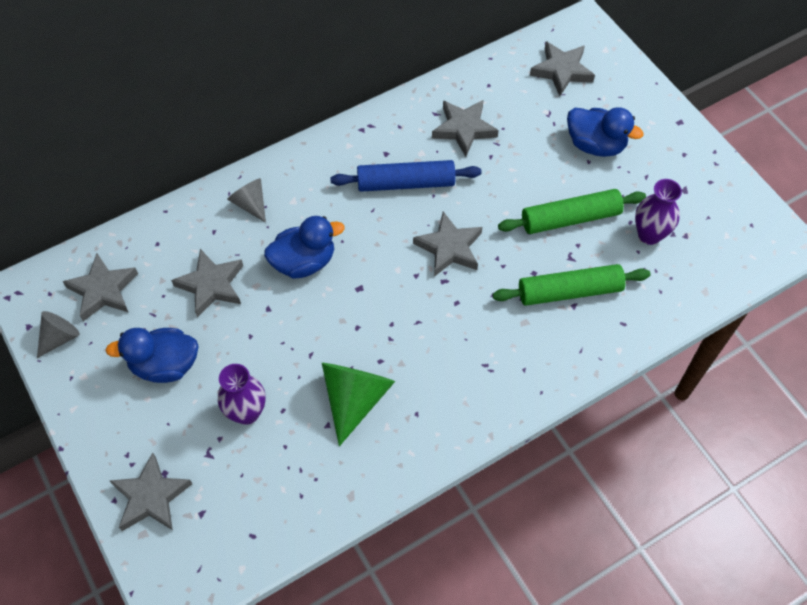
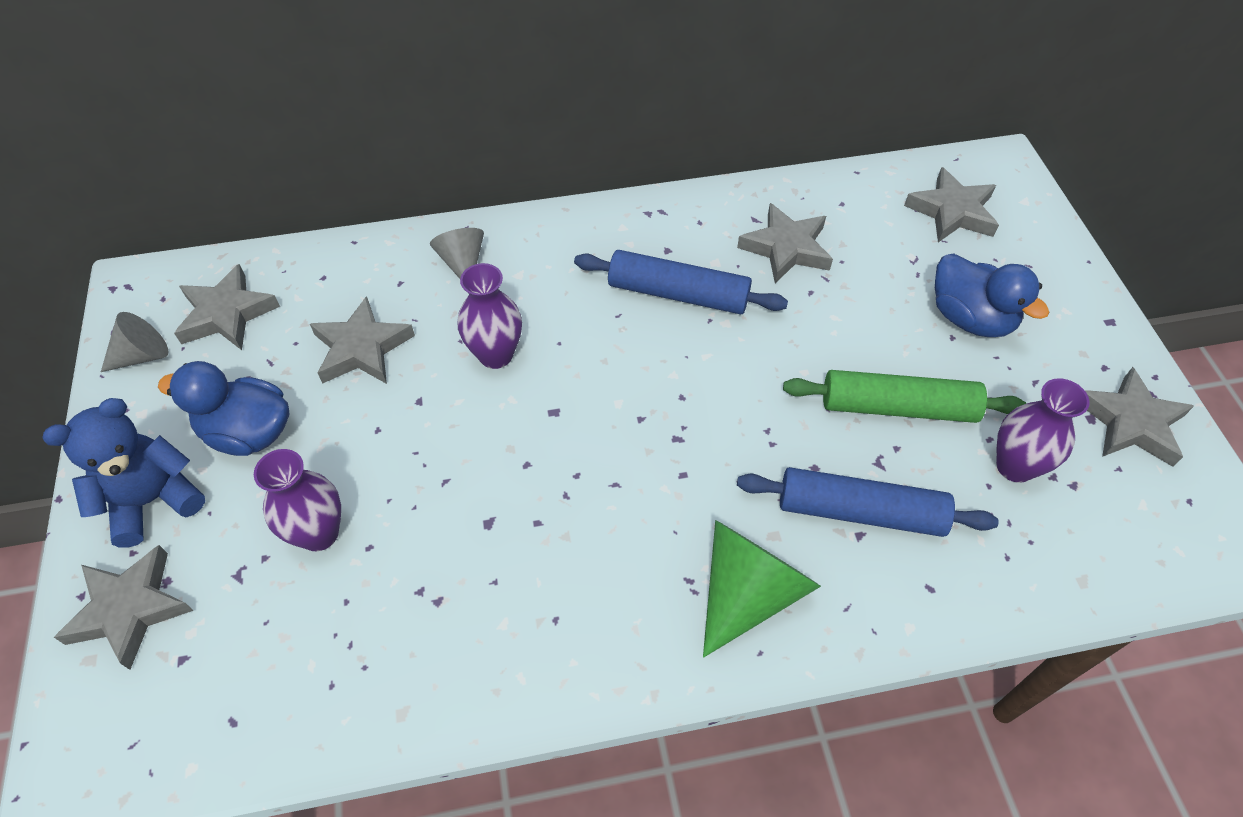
camera: 20 degrees right, 5 degrees down
blue duck [264,216,345,279] -> purple vase [458,263,522,369]
green cone [322,363,395,446] -> green cone moved to [703,520,821,657]
grey star [413,212,482,277] -> grey star moved to [1085,367,1194,467]
green rolling pin [493,264,651,306] -> blue rolling pin [737,467,999,537]
none -> blue teddy bear [42,398,205,548]

